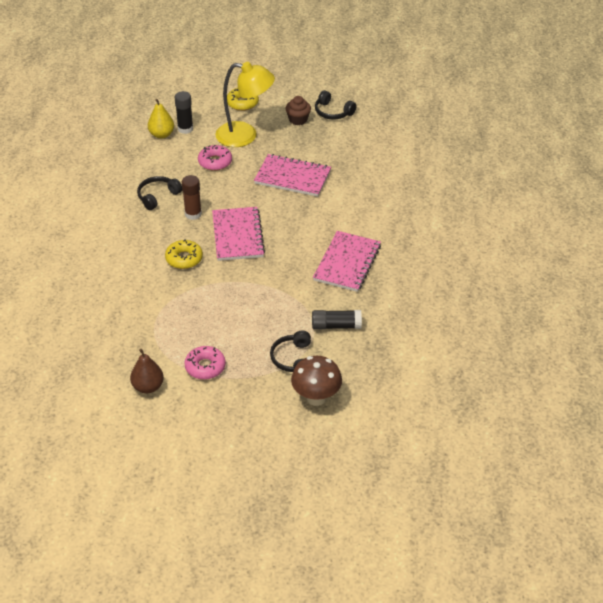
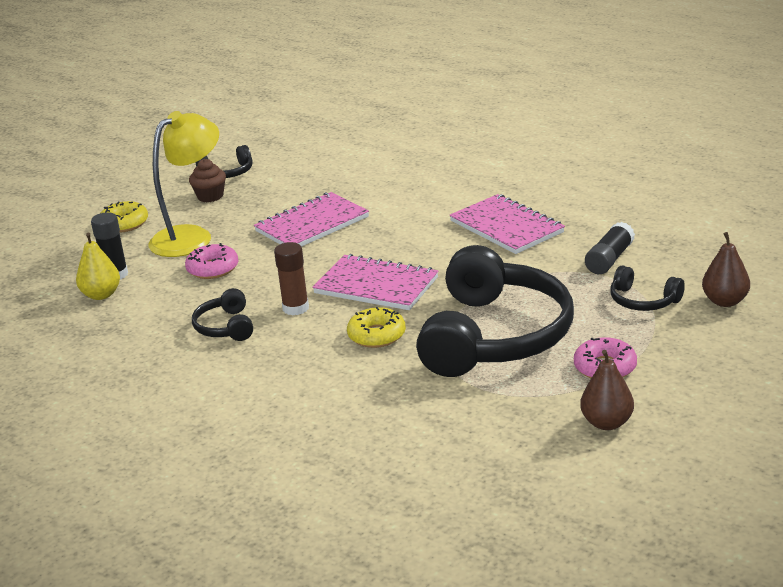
camera: 55 degrees left, 15 degrees down
brown mushroom [291,356,342,406] -> brown pear [702,232,750,307]
none -> black headphones [416,245,574,377]

